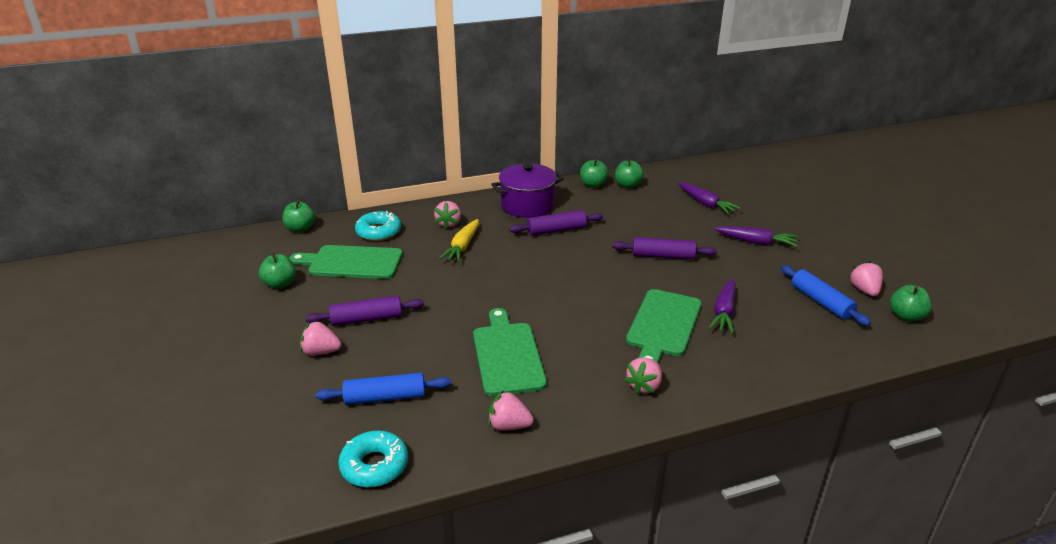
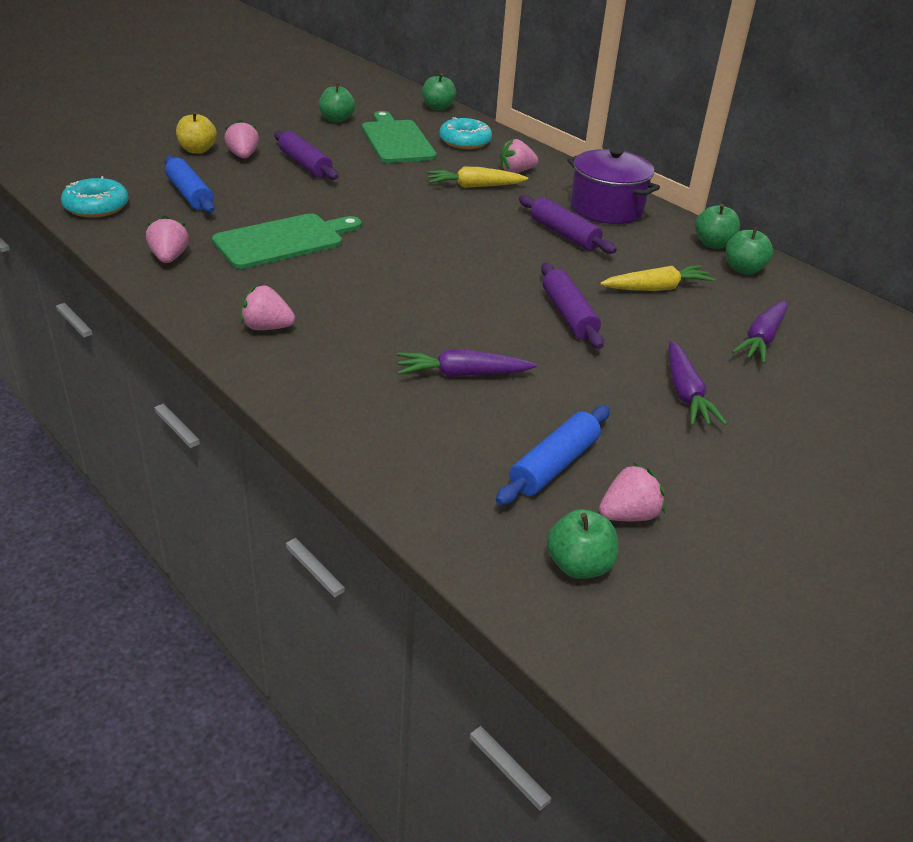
camera: 65 degrees right, 5 degrees up
green cutting board [626,289,701,363] -> none
none -> yellow apple [176,112,217,154]
none -> yellow carrot [600,265,715,291]

